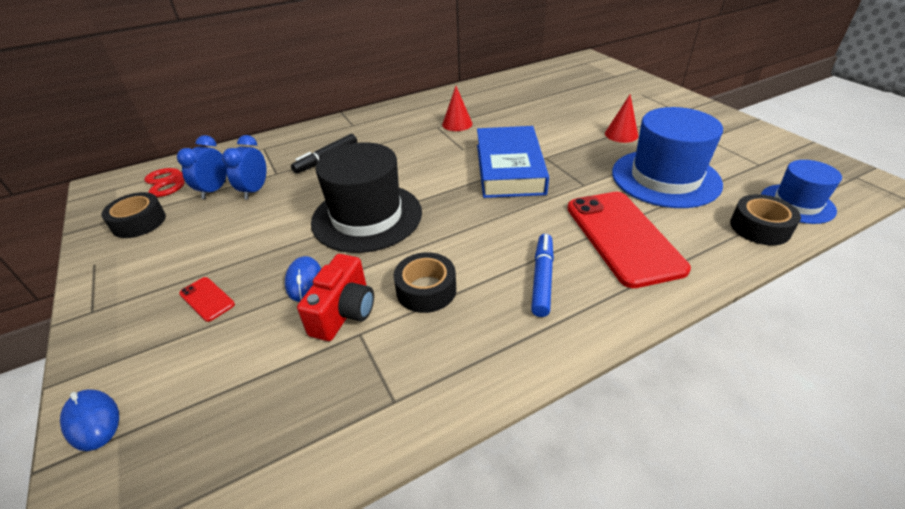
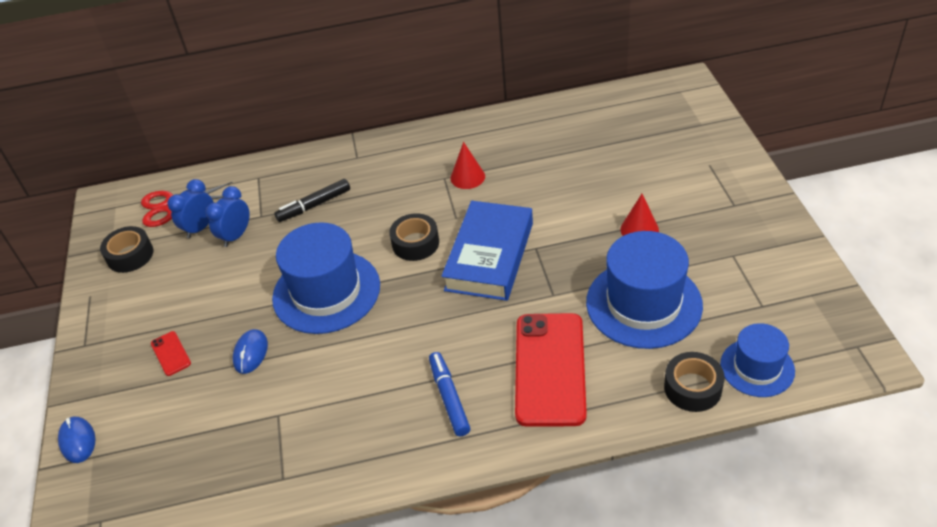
camera: 20 degrees right, 5 degrees up
red camera [297,254,374,341] -> none
black hat [311,142,422,253] -> blue hat [272,222,380,334]
black tape [394,252,456,313] -> black tape moved to [389,213,439,261]
blue marker [531,234,554,317] -> blue marker turned 45 degrees counterclockwise [429,352,470,436]

